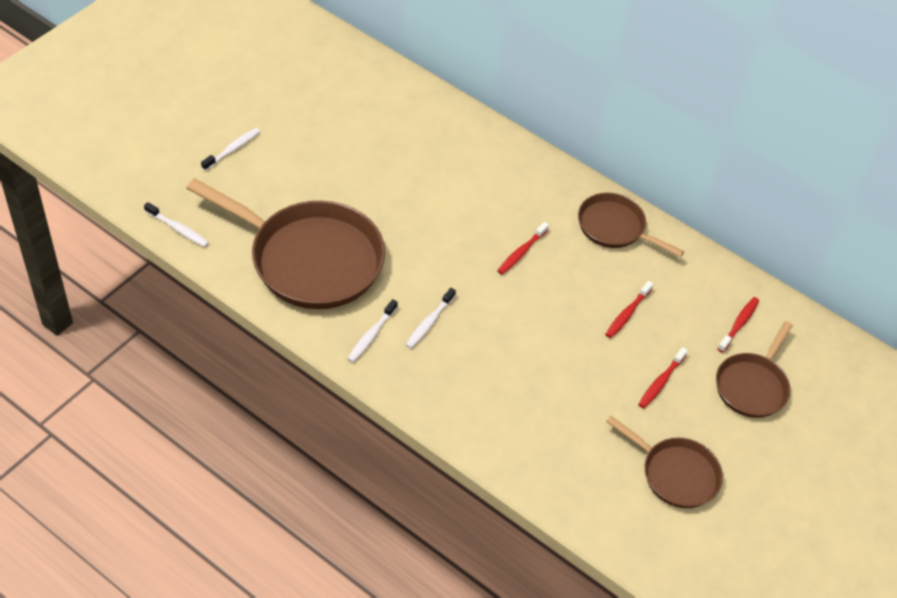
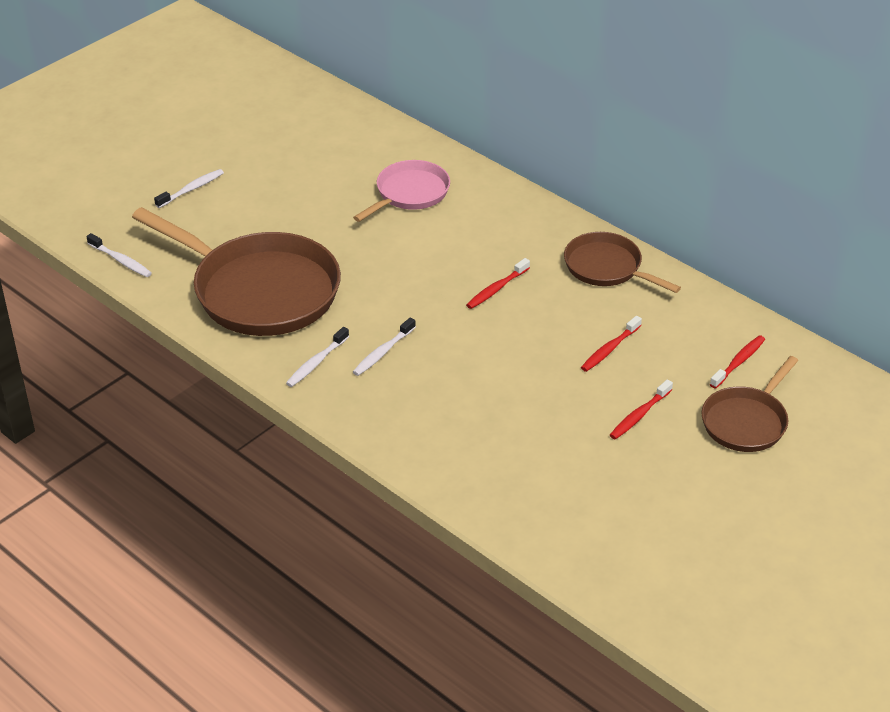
camera: 10 degrees right, 10 degrees down
brown pan [606,416,723,508] -> none
none -> pink pan [353,160,450,222]

